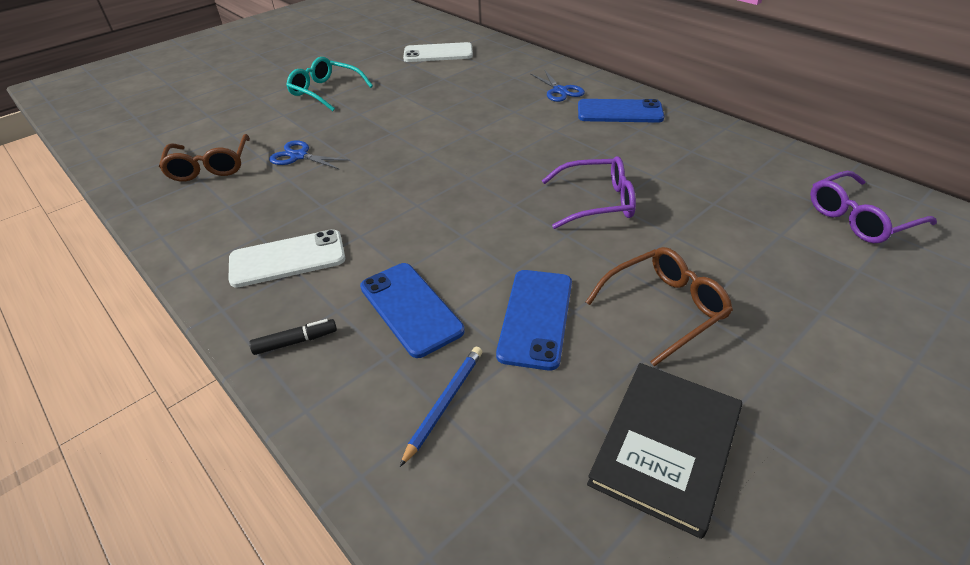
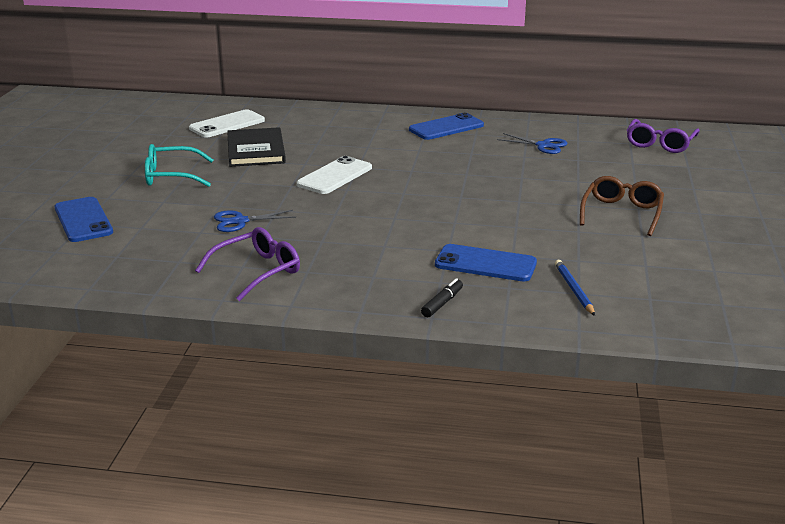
camera: 40 degrees left, 15 degrees down
brown glasses [159,134,250,182] -> none
white phone [228,229,345,288] -> white phone moved to [297,156,372,194]
blue phone [496,270,572,371] -> blue phone moved to [55,197,113,242]
blue scissors [530,69,585,102] -> blue scissors moved to [497,133,568,154]
purple glasses [542,156,636,229] -> purple glasses moved to [195,227,300,301]
black book [587,363,742,539] -> black book moved to [227,127,286,167]

